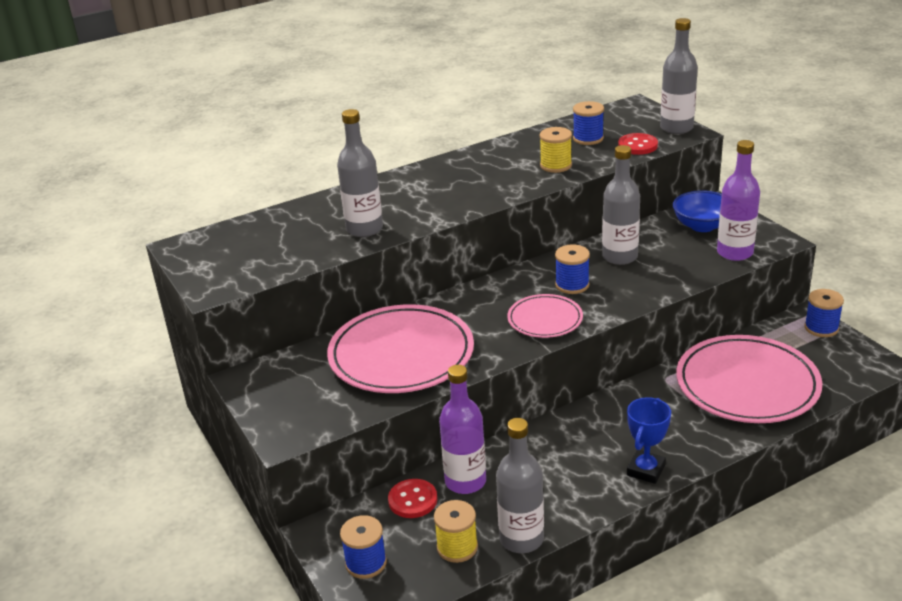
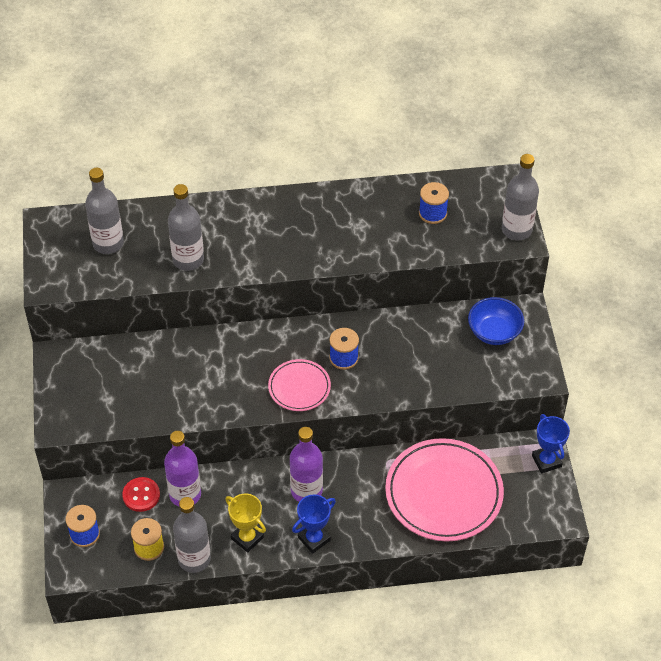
camera: 20 degrees right, 20 degrees up
pink plate [327,304,474,393] -> none
yellow spool [539,127,572,173] -> none
grey bottle [602,145,640,265] -> grey bottle moved to [85,168,124,254]
red button [618,133,658,155] -> none
purple bottle [717,140,760,261] -> purple bottle moved to [290,427,323,502]
blue spool [804,289,844,337] -> blue trophy [532,414,570,473]
none -> yellow trophy [225,494,266,553]

